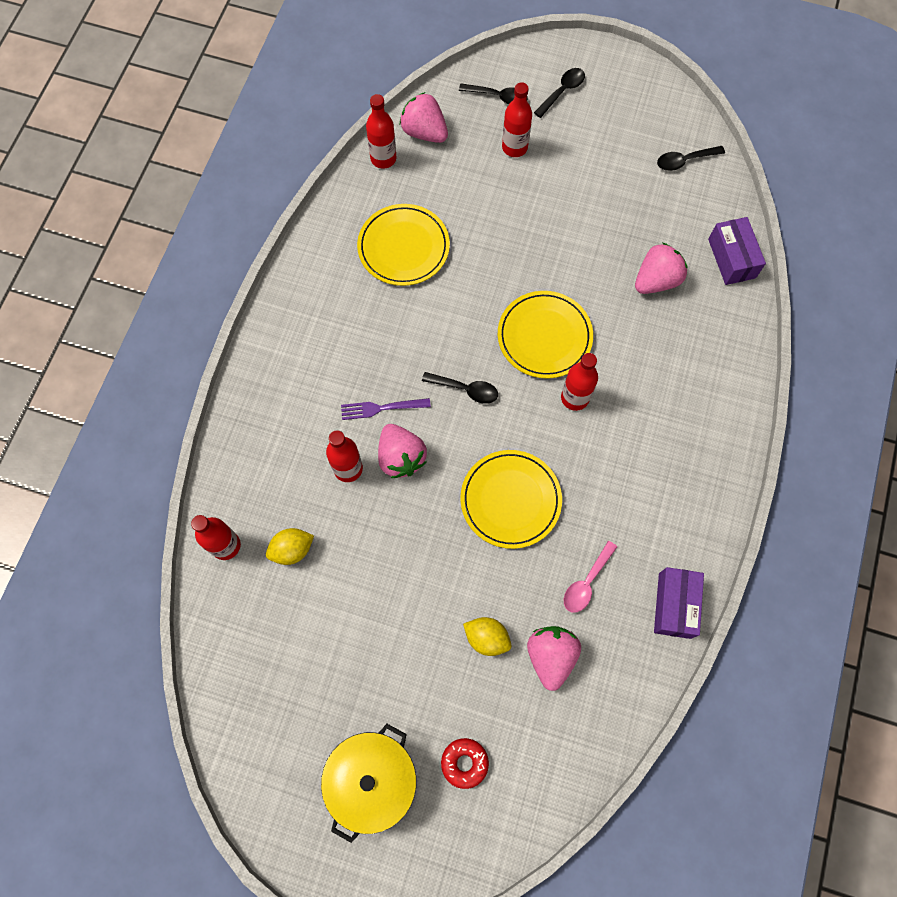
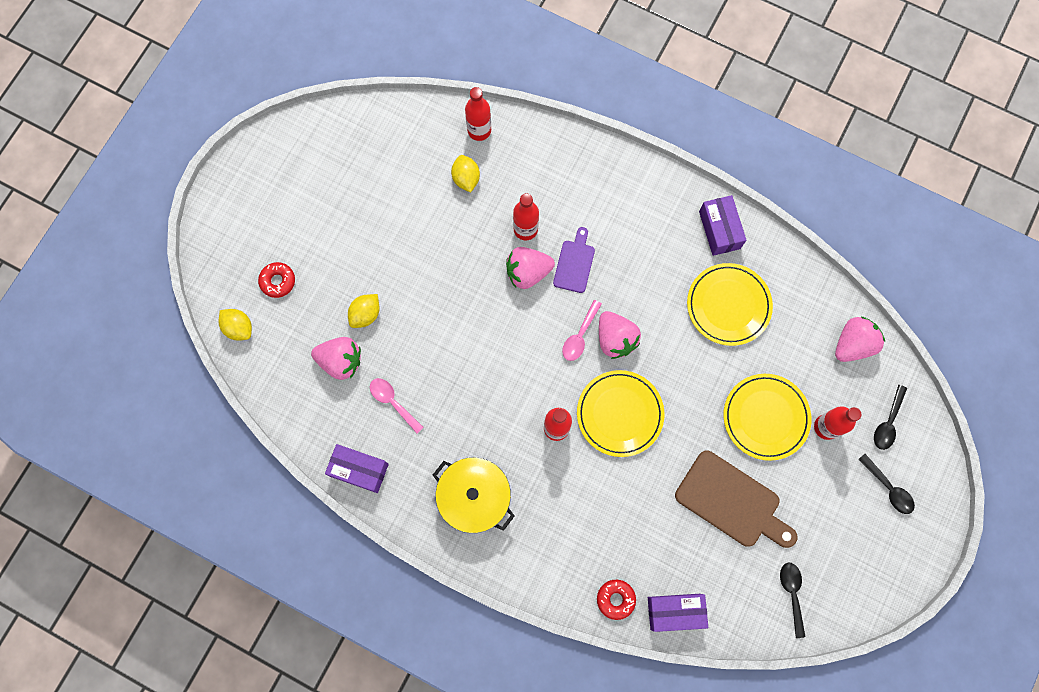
camera: 100 degrees right, 5 degrees up
yellow pot [321,724,417,843] -> yellow pot moved to [433,457,514,533]
purple fork [341,398,431,420] -> purple cutting board [553,227,595,293]
red bottle [366,94,396,169] -> none
black spoon [422,372,498,404] -> pink spoon [562,300,602,361]
yellow plate [460,450,562,549] -> yellow plate moved to [723,374,811,461]
pink strawberry [635,243,687,294] -> pink strawberry moved to [599,311,641,359]
none -> yellow lemon [219,309,252,341]
none -> red donut [597,580,636,620]
none -> brown cutting board [675,450,798,548]
none -> purple box [699,195,747,256]

